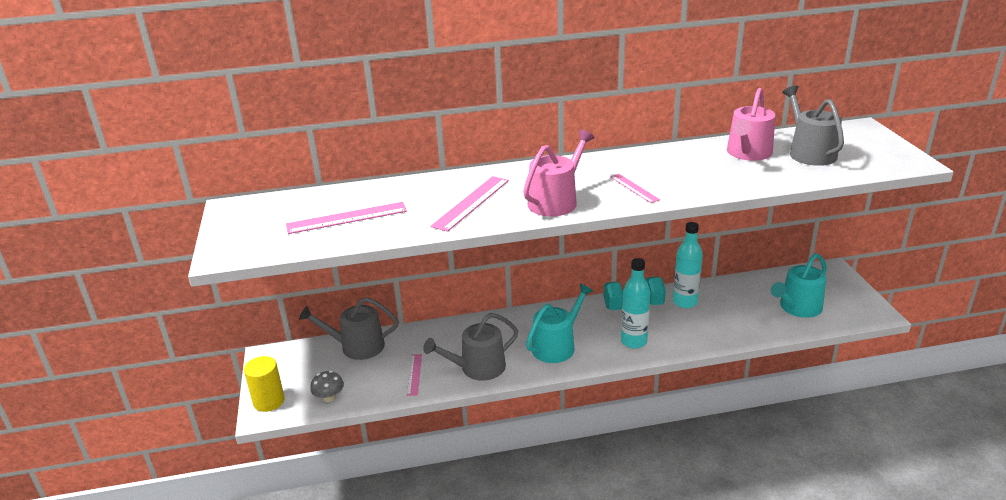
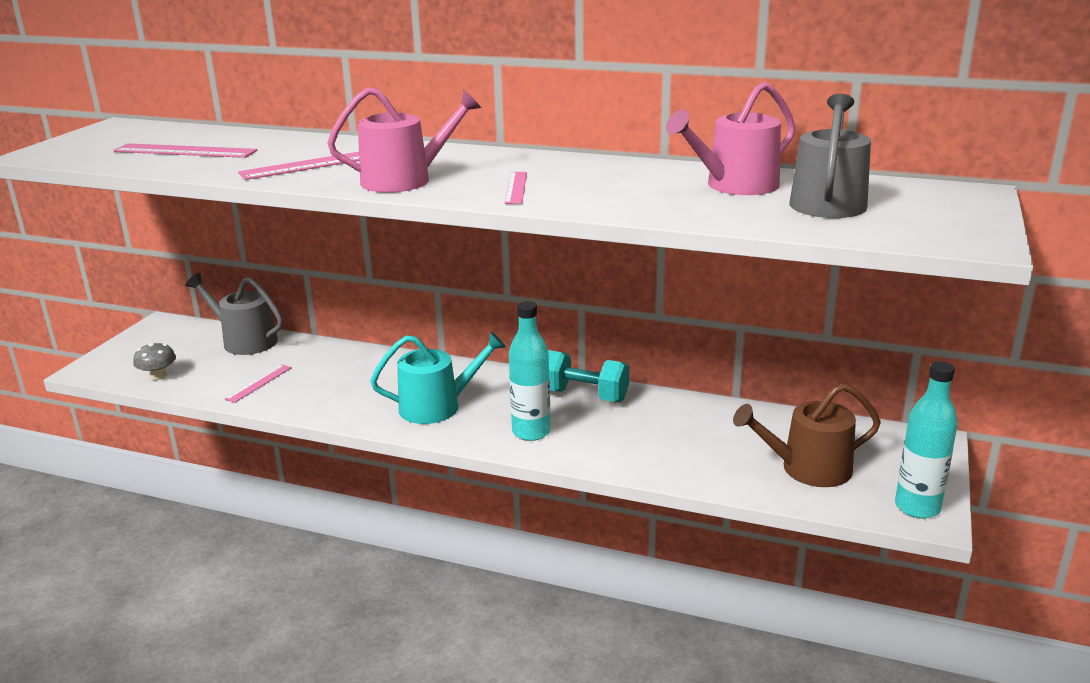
camera: 30 degrees right, 5 degrees down
yellow cylinder [244,356,285,412] -> none
grey watering can [423,313,518,381] -> none
turquoise bottle [673,222,703,308] -> turquoise bottle moved to [895,361,958,518]
turquoise watering can [771,253,827,318] -> brown watering can [733,383,881,487]

